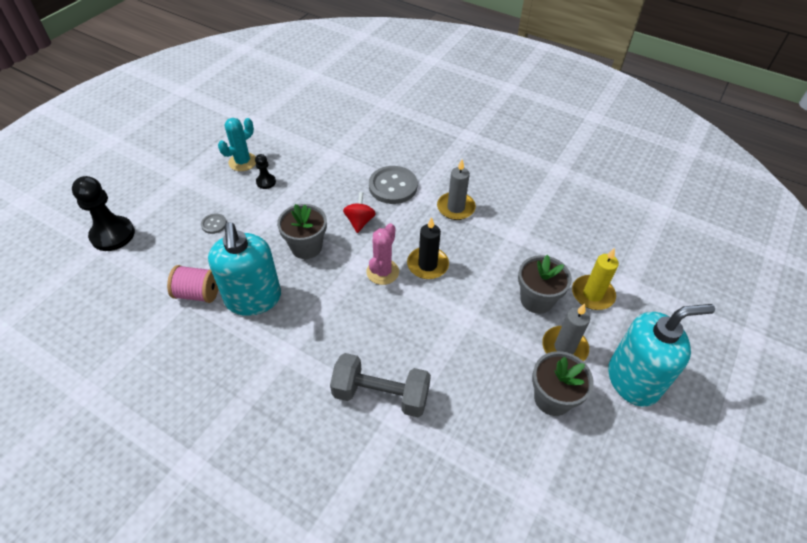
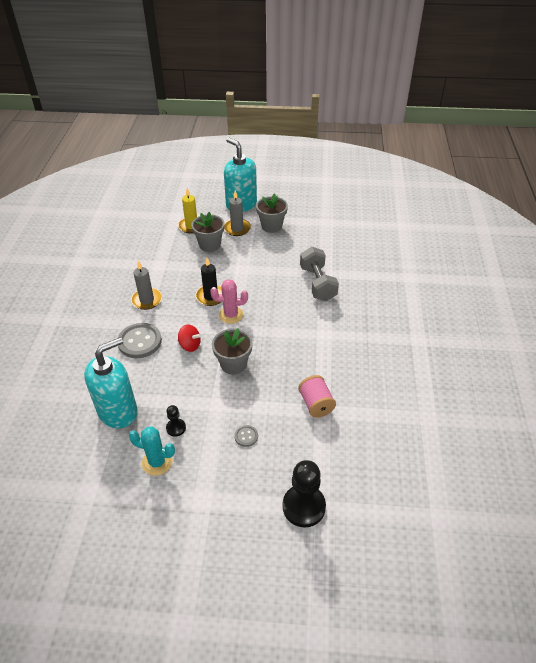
camera: 115 degrees left, 5 degrees down
turquoise soap dispenser [208,223,281,316] -> turquoise soap dispenser moved to [84,337,138,428]
red spinning top [343,192,376,233] -> red spinning top turned 135 degrees counterclockwise [178,324,202,352]

